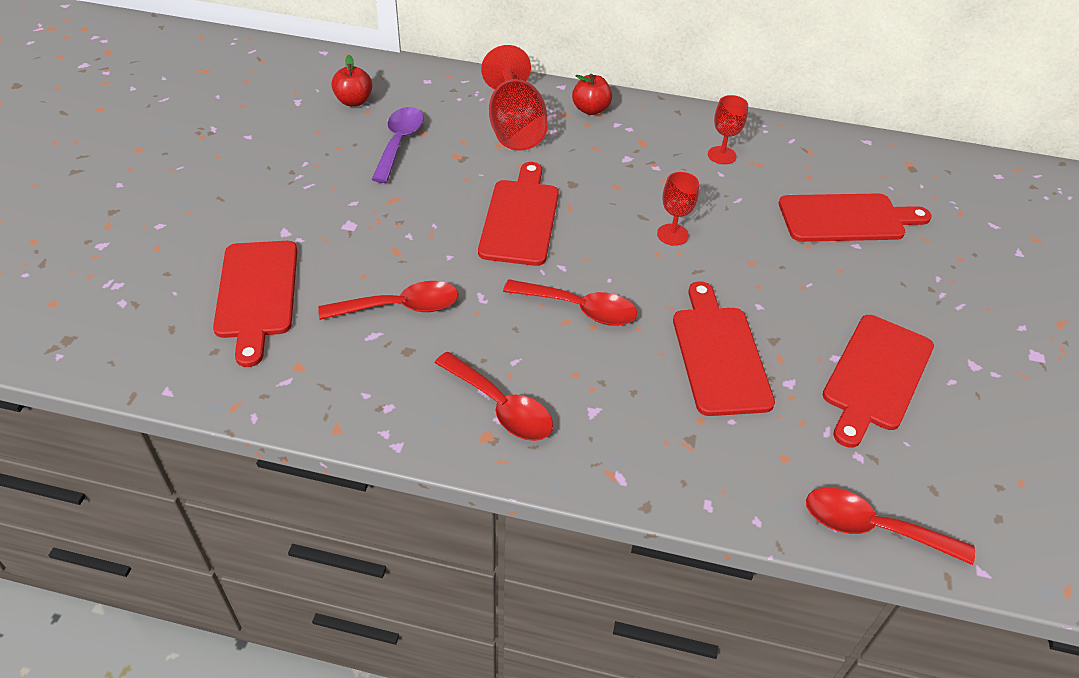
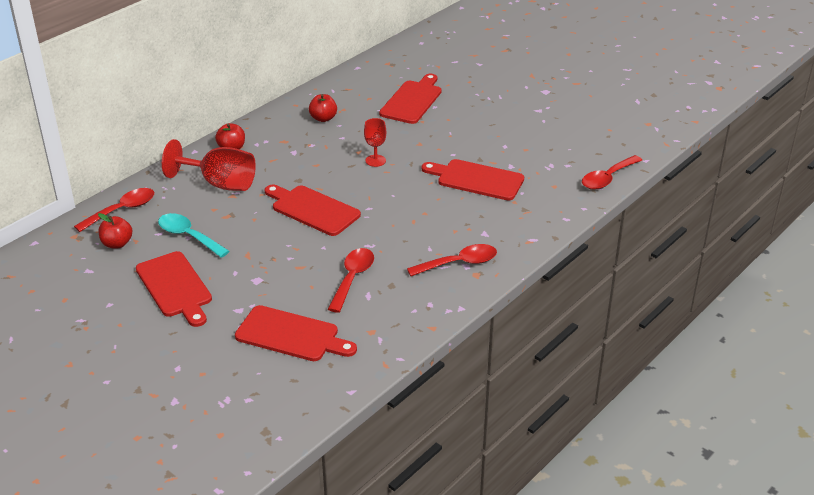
camera: 60 degrees left, 10 degrees down
purple spoon [371,107,424,183] -> turquoise spoon [158,213,229,258]
red spoon [503,279,637,326] -> red spoon moved to [74,188,154,232]
red goblet [708,95,748,164] -> red apple [309,94,337,122]
red cutting board [823,315,934,448] -> red cutting board moved to [136,251,212,327]

